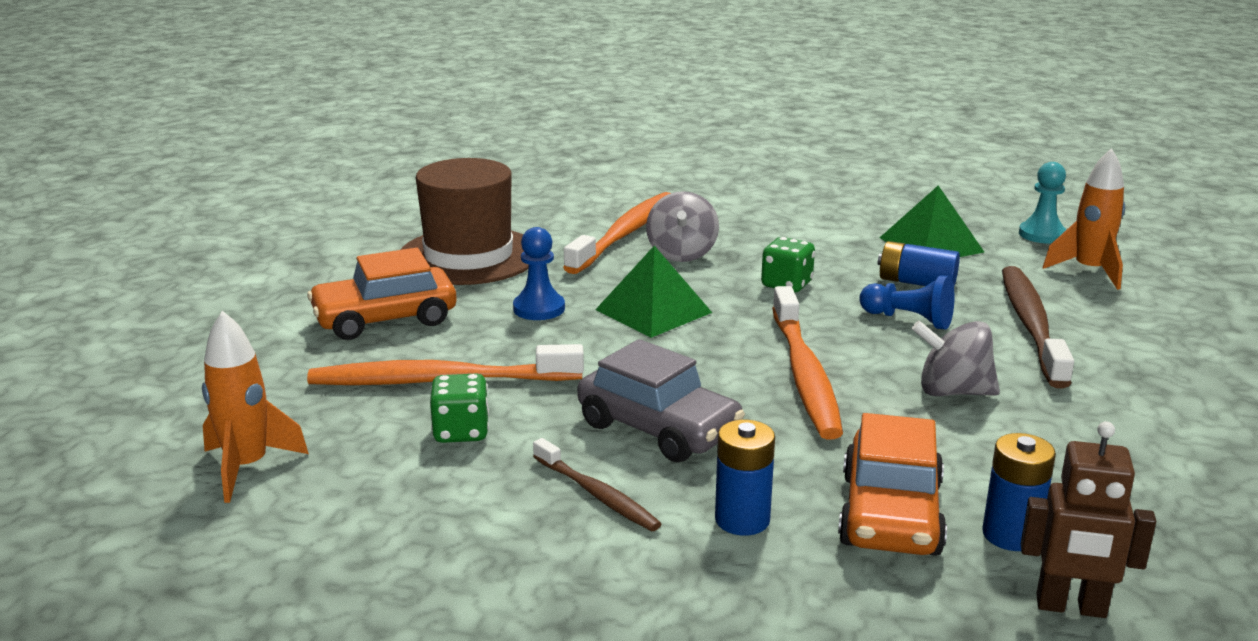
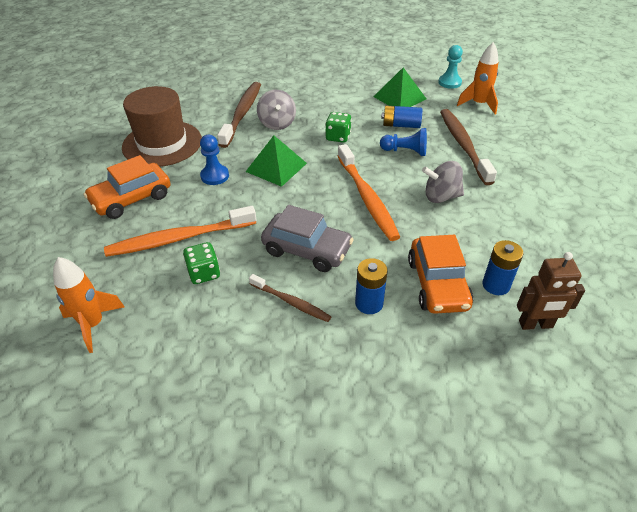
camera: 15 degrees left, 20 degrees up
orange toothbrush [563,192,671,274] -> brown toothbrush [217,82,261,148]

